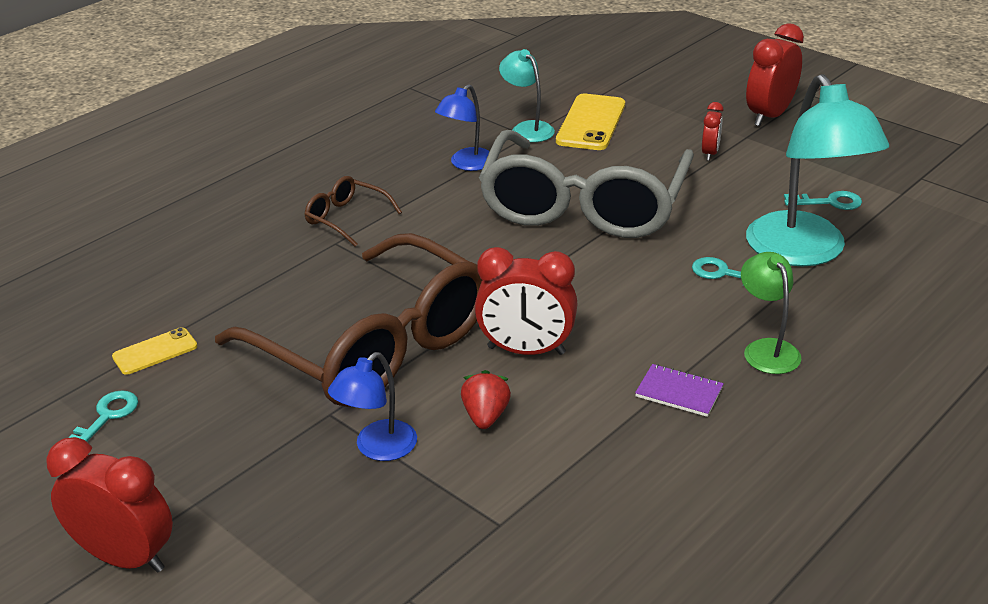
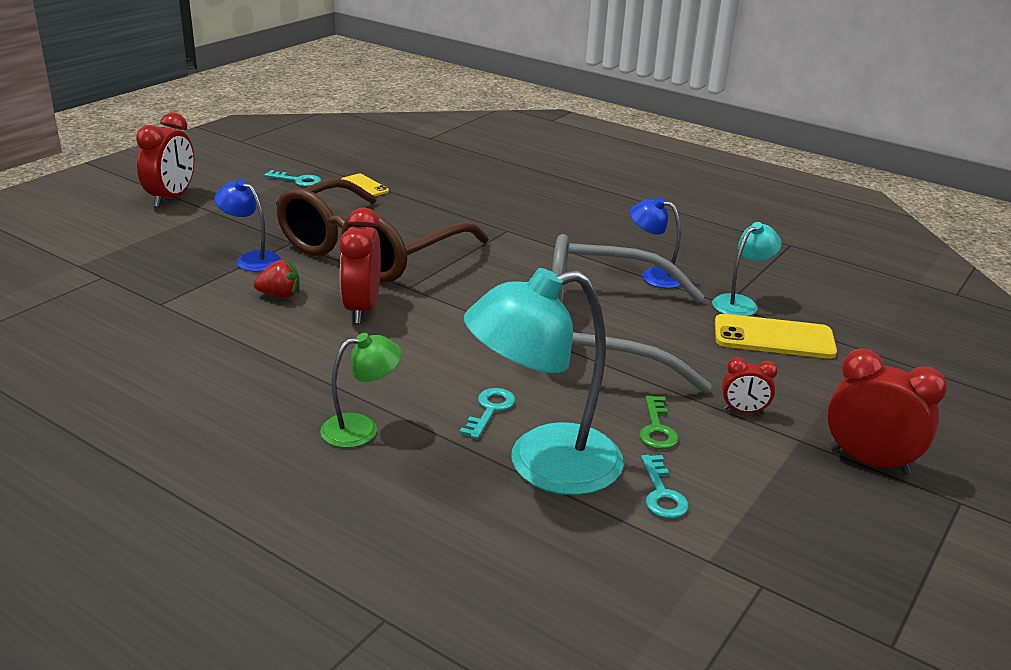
camera: 80 degrees right, 5 degrees down
brown glasses [305,176,402,247] -> none
purple notebook [635,364,724,417] -> none
none -> green key [639,395,679,449]

